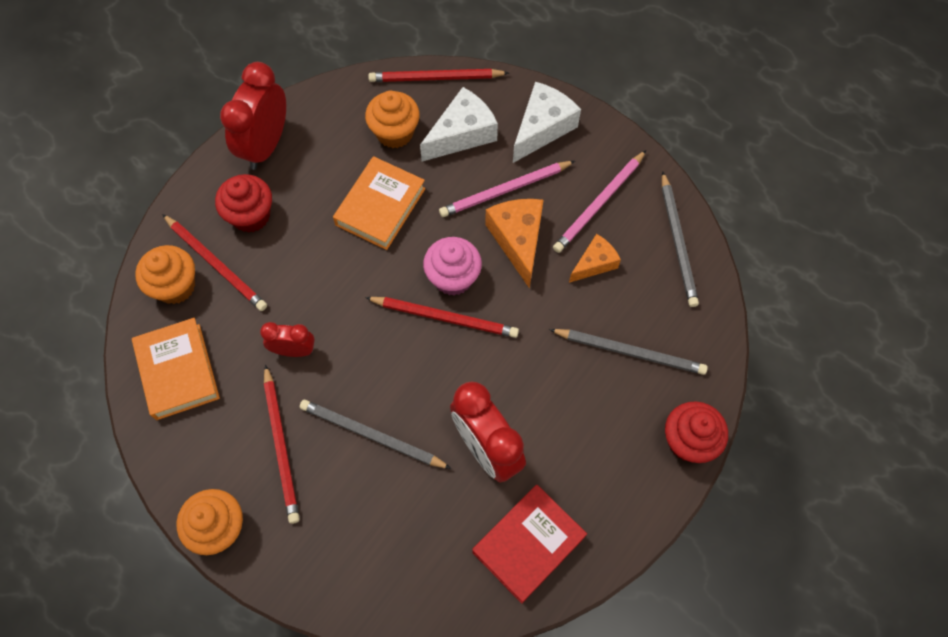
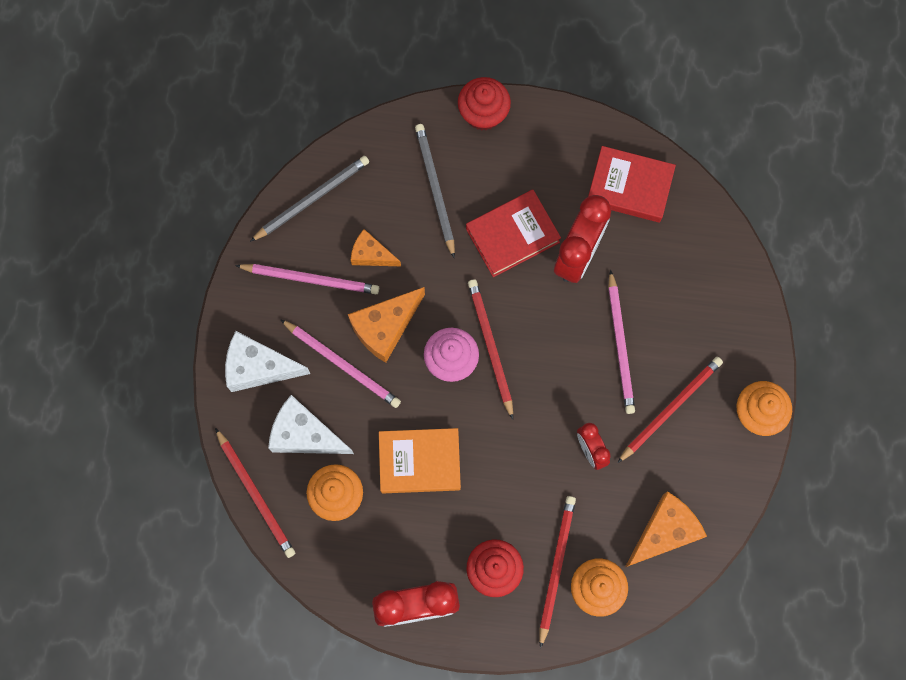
camera: 120 degrees left, 10 degrees up
orange book [132,318,220,420] -> orange cheese [625,491,707,567]
grey pencil [300,400,452,469] -> pink pencil [608,270,635,414]
none -> red book [466,190,561,277]

